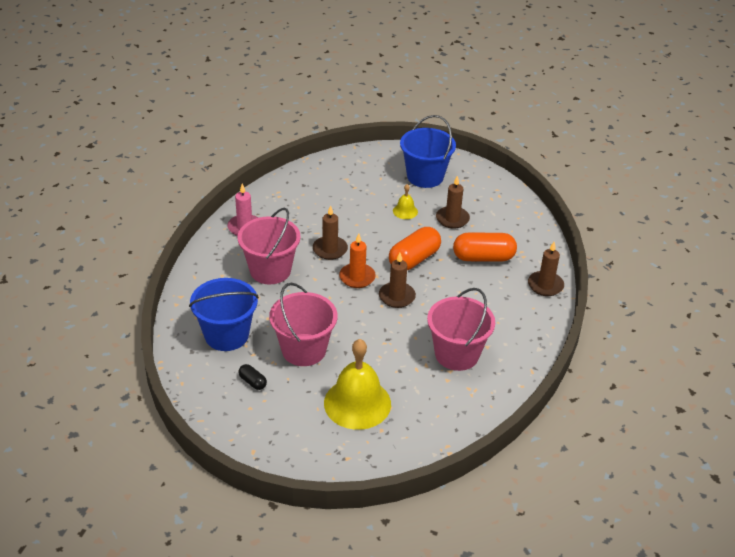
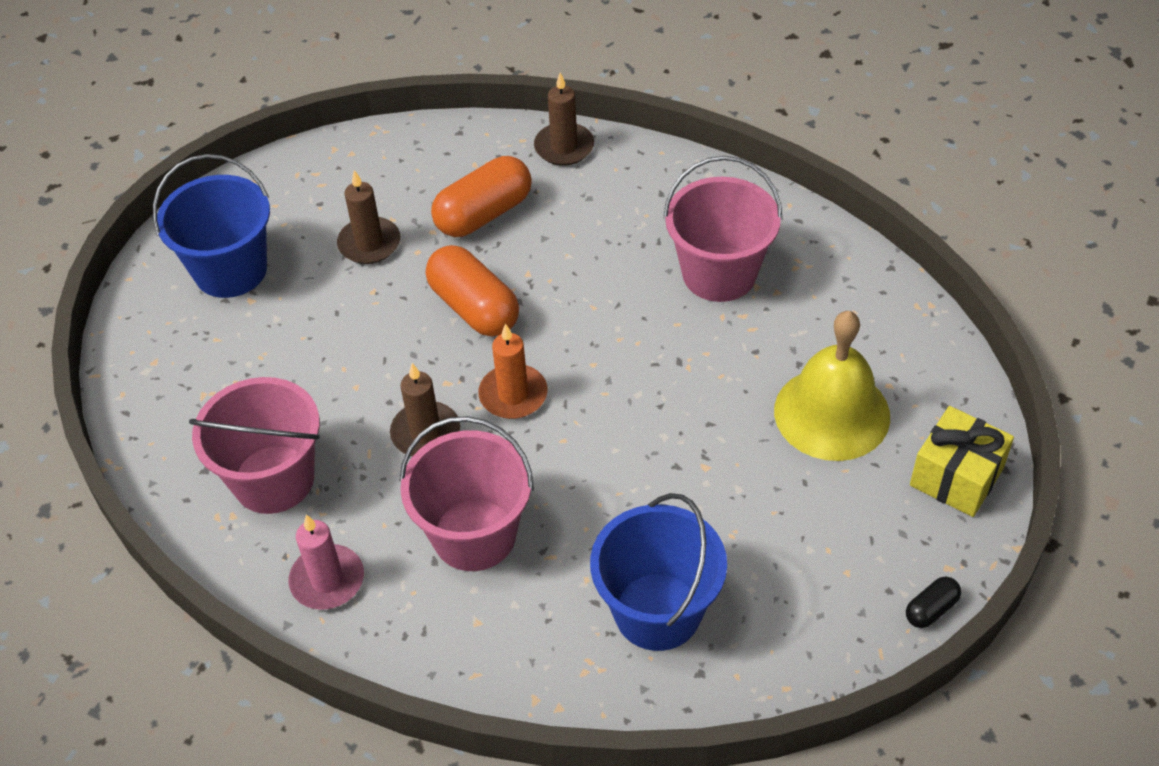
camera: 80 degrees left, 10 degrees up
black capsule [238,364,267,390] -> black capsule moved to [906,577,961,628]
pink bucket [269,283,337,366] -> pink bucket moved to [189,377,320,514]
brown candle [379,253,416,308] -> none
yellow bell [393,184,418,219] -> none
orange capsule [453,233,517,262] -> orange capsule turned 45 degrees clockwise [431,156,532,237]
none -> yellow gift [910,406,1014,517]

